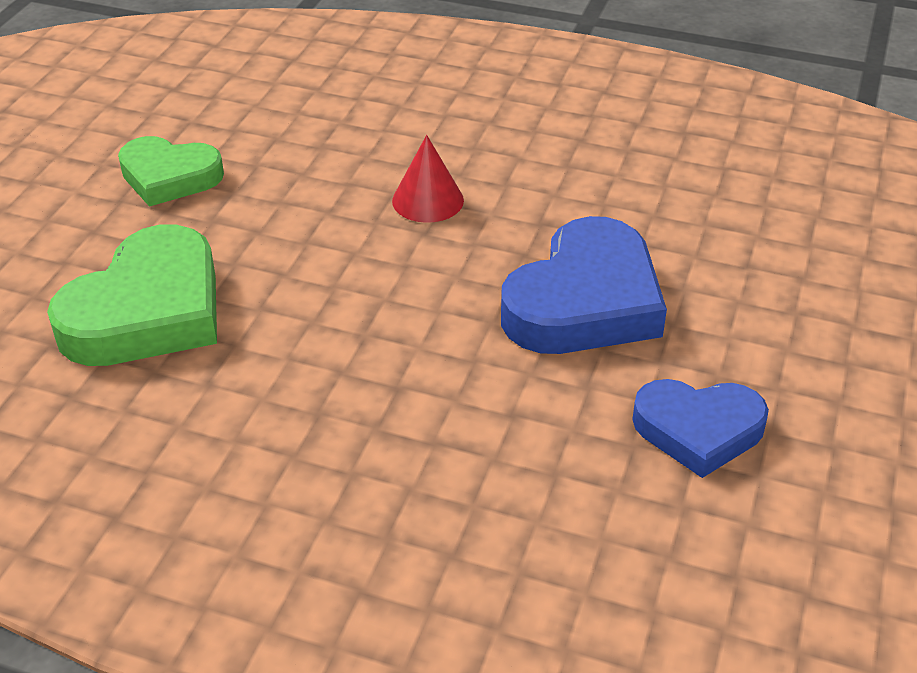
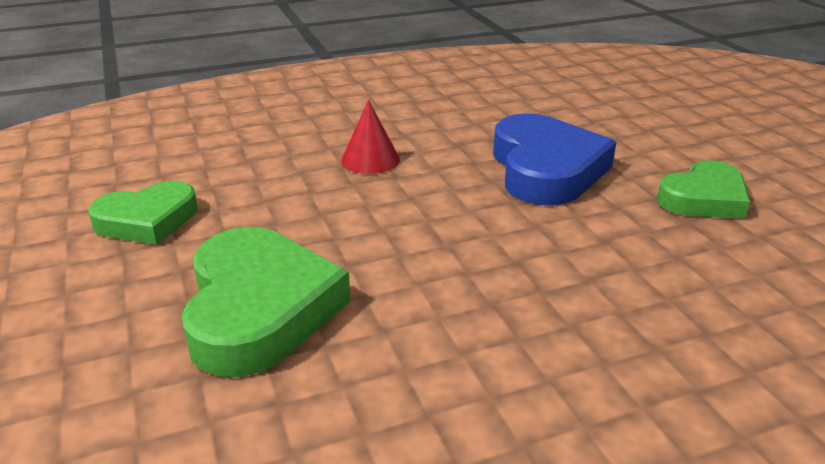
camera: 40 degrees left, 10 degrees down
blue heart [632,379,769,478] -> green heart [657,160,750,219]

